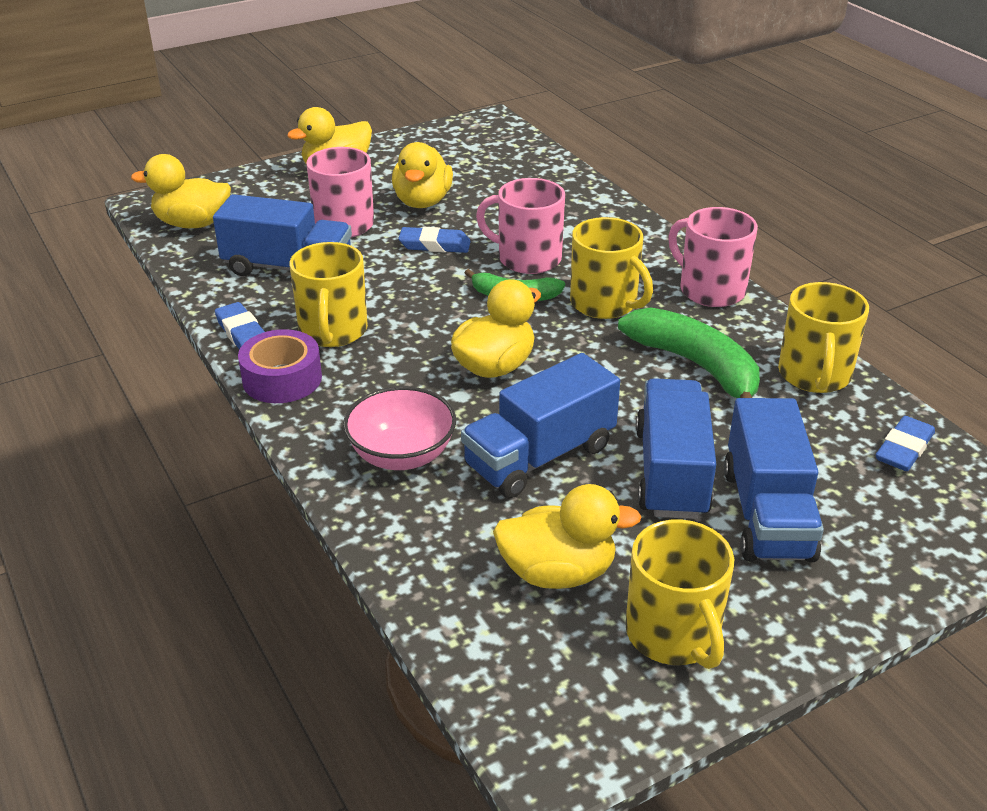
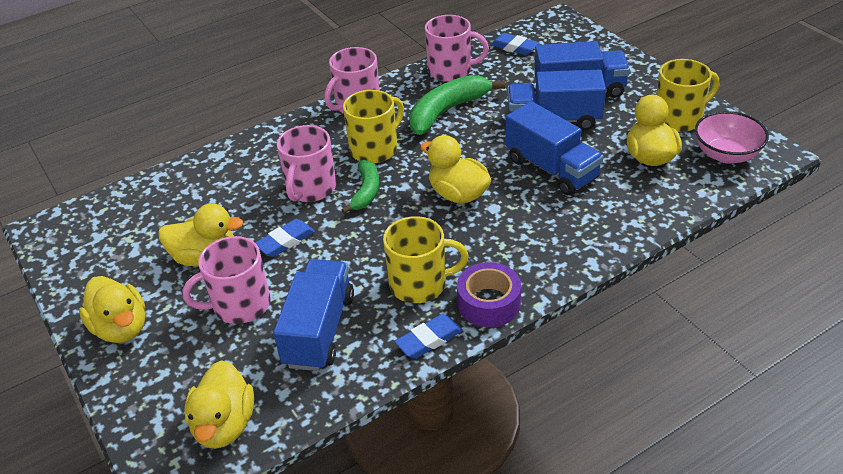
camera: 90 degrees left, 5 degrees up
pink bowl [343,386,456,470] -> pink bowl moved to [695,111,769,163]
blue eraser [398,227,471,253] -> blue eraser turned 45 degrees clockwise [255,219,315,257]
yellow mug [778,282,869,393] -> pink mug [425,15,489,82]

